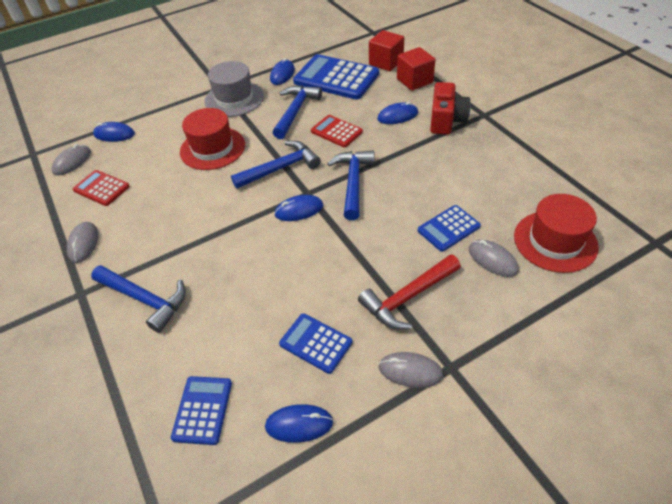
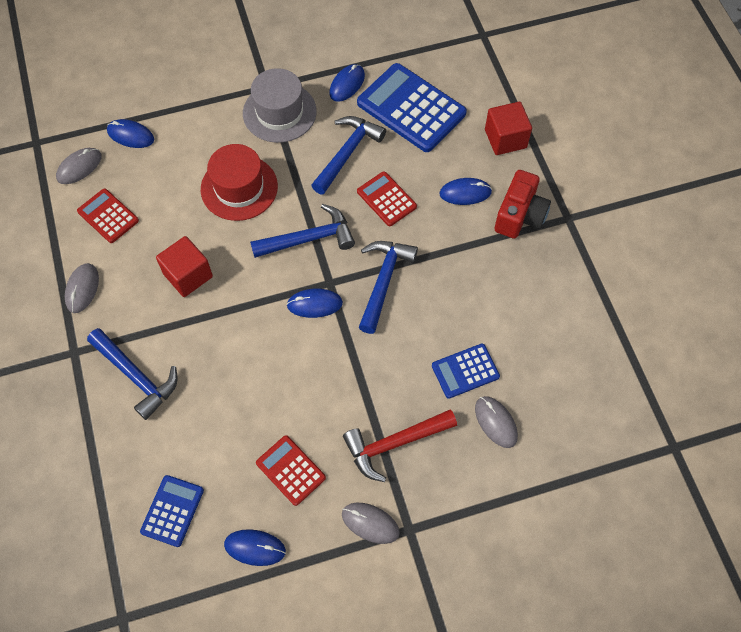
camera: 10 degrees right, 15 degrees up
blue calculator [279,313,352,374] -> red calculator [256,435,326,506]
red cube [369,30,404,71] -> red cube moved to [156,236,213,297]
red hat [514,194,599,273] -> none

